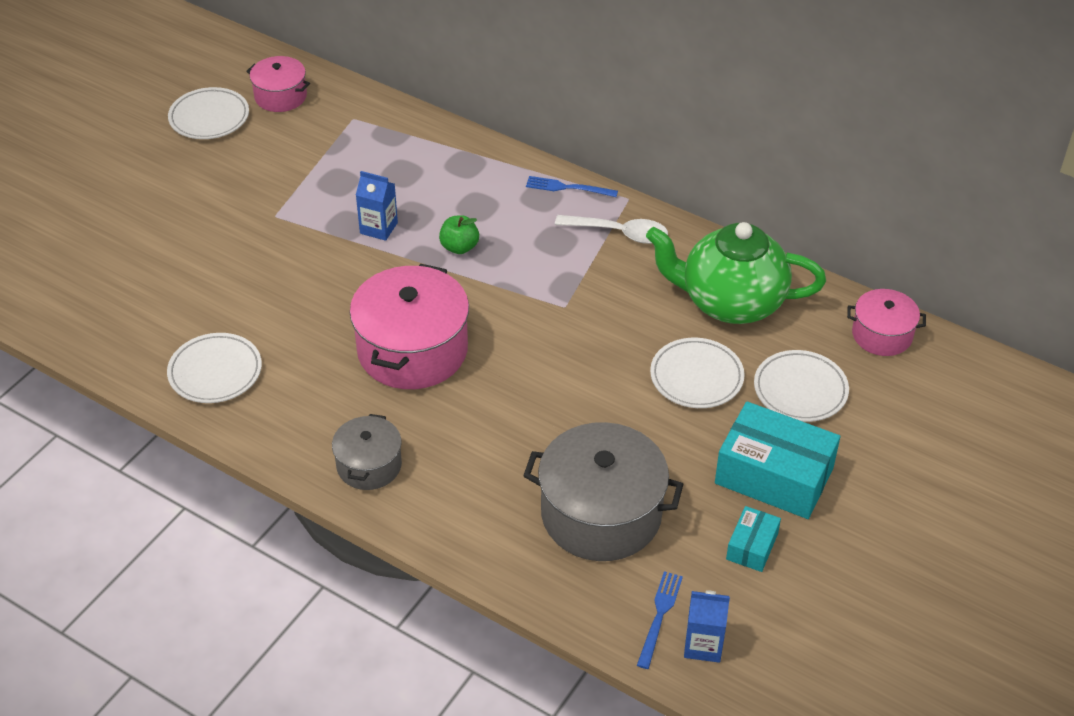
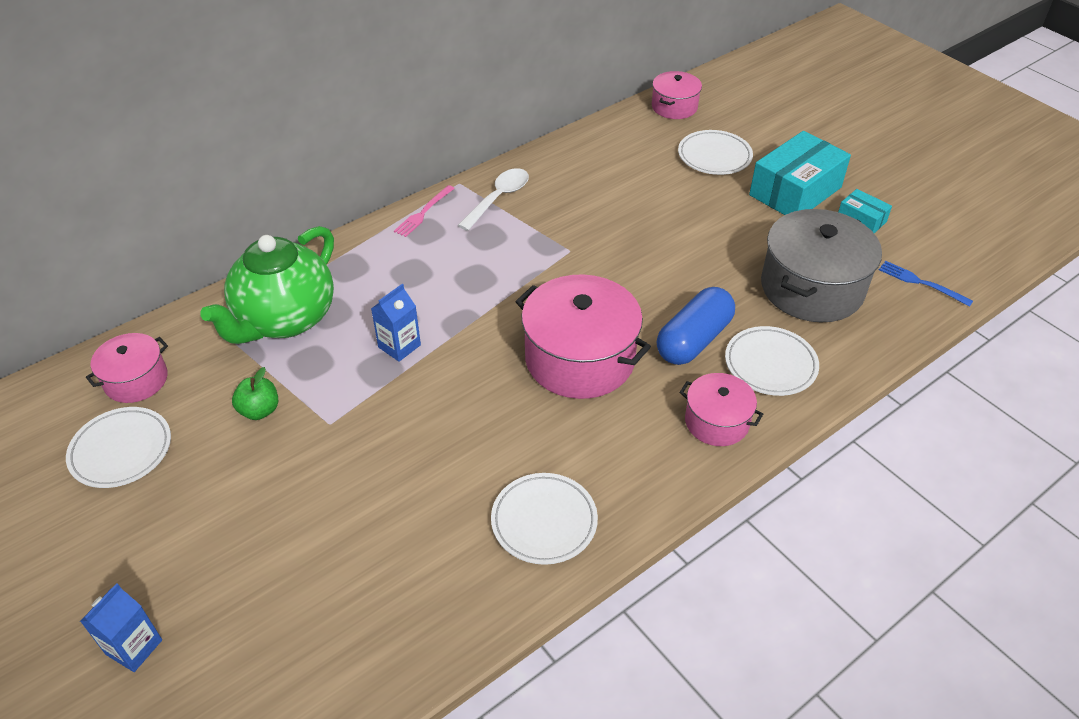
camera: 70 degrees left, 0 degrees up
grey pot [332,414,402,490] -> pink pot [680,373,763,446]
green apple [439,215,479,254] -> green apple moved to [232,367,278,420]
blue fork [526,176,618,197] -> pink fork [394,185,455,237]
green teapot [646,222,826,324] -> green teapot moved to [200,226,334,344]
white plate [650,338,745,408] -> white plate moved to [725,326,819,396]
blue carton [684,590,730,663] -> blue carton moved to [80,583,162,672]
none -> blue capsule [657,287,735,365]

